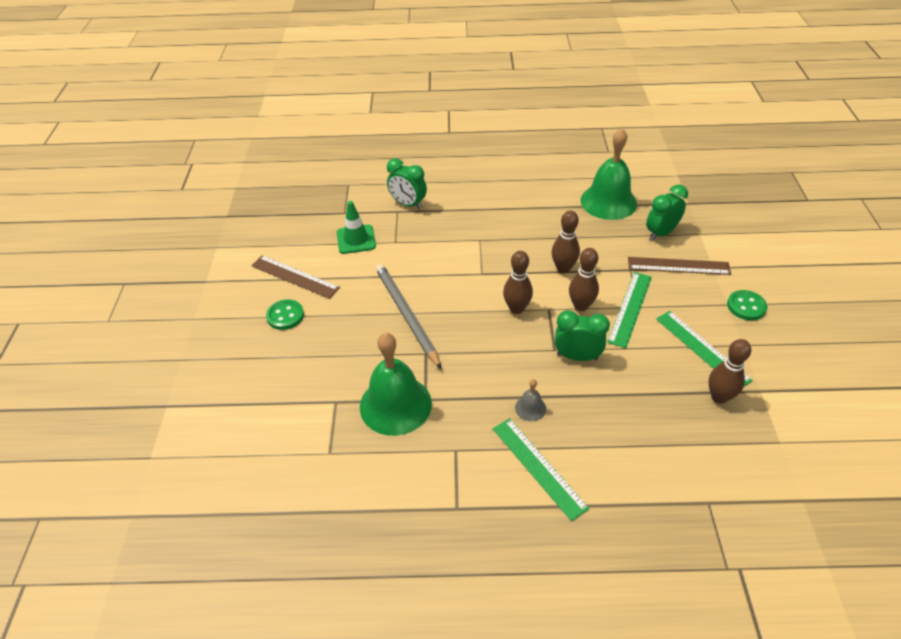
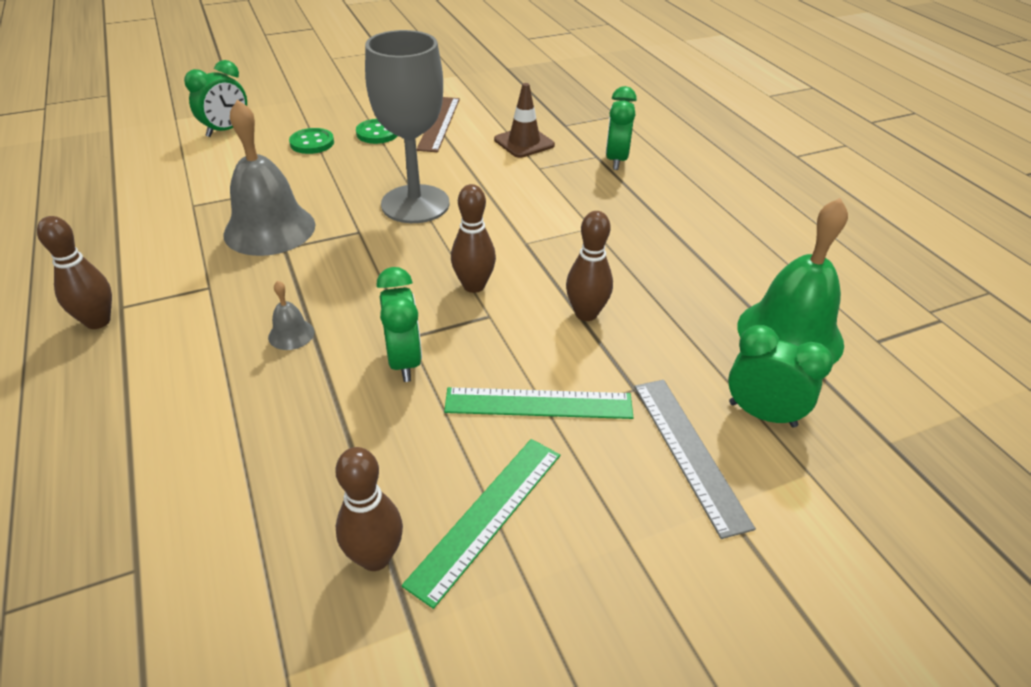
camera: 65 degrees right, 5 degrees down
green traffic cone [337,201,376,254] -> brown traffic cone [494,83,555,158]
green bell [360,333,432,436] -> grey bell [223,99,315,256]
grey pencil [375,264,441,369] -> grey goblet [365,30,449,223]
green ruler [493,418,589,521] -> none
brown bowling pin [569,248,599,311] -> brown bowling pin moved to [37,216,112,329]
brown ruler [628,257,731,275] -> grey ruler [634,380,756,539]
green button [727,290,767,320] -> green button moved to [289,128,334,154]
none -> green clock [184,60,247,137]

